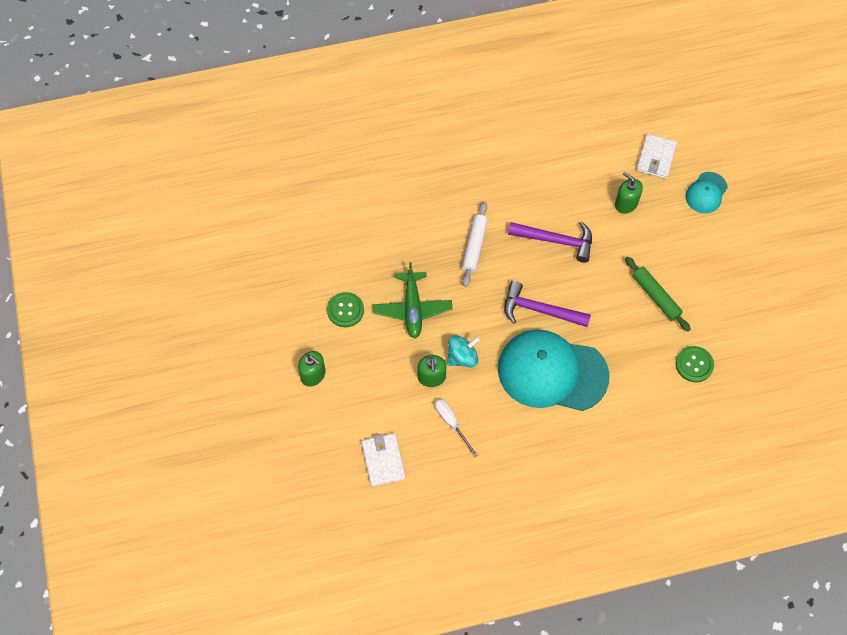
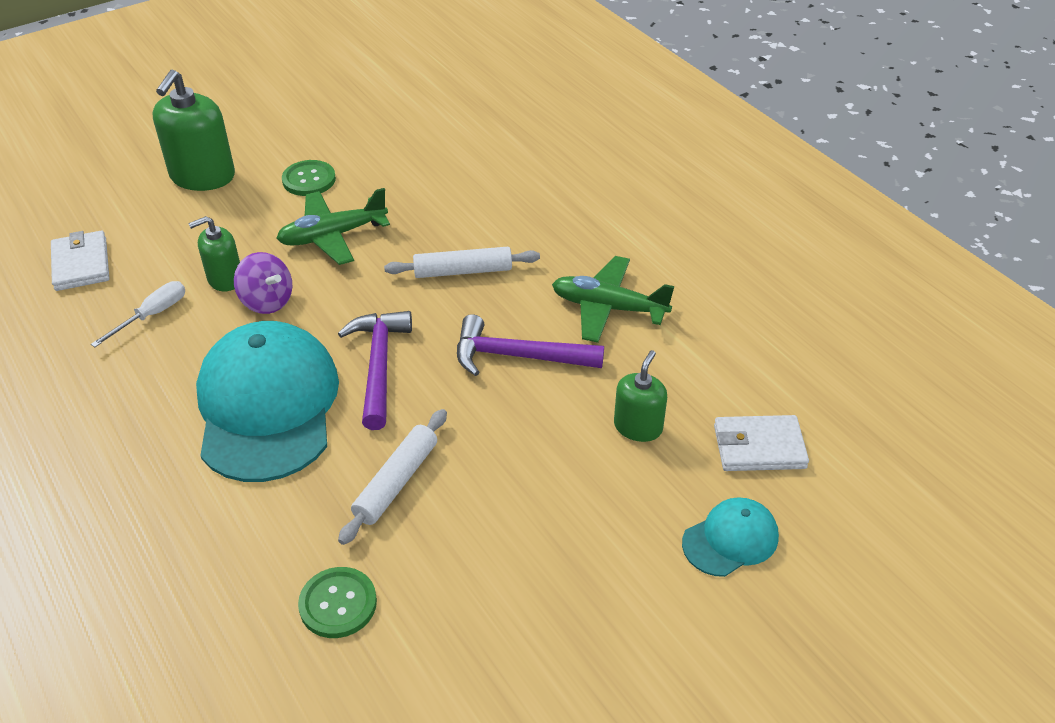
camera: 70 degrees right, 20 degrees down
green soap dispenser [298,351,326,387] -> green soap dispenser [152,70,235,191], size x1.71
white wallet [361,433,406,487] -> white wallet turned 75 degrees counterclockwise [51,231,109,291]
turquoise spinning top [447,335,480,367] -> purple spinning top [234,252,292,314]
purple hammer [508,221,592,263] -> purple hammer turned 105 degrees clockwise [457,314,604,376]
green rolling pin [625,257,691,332] -> none
turquoise cap [685,172,728,213] -> turquoise cap turned 135 degrees clockwise [682,497,779,577]
none -> white rolling pin [338,409,447,545]
none -> green plane [552,256,674,343]

